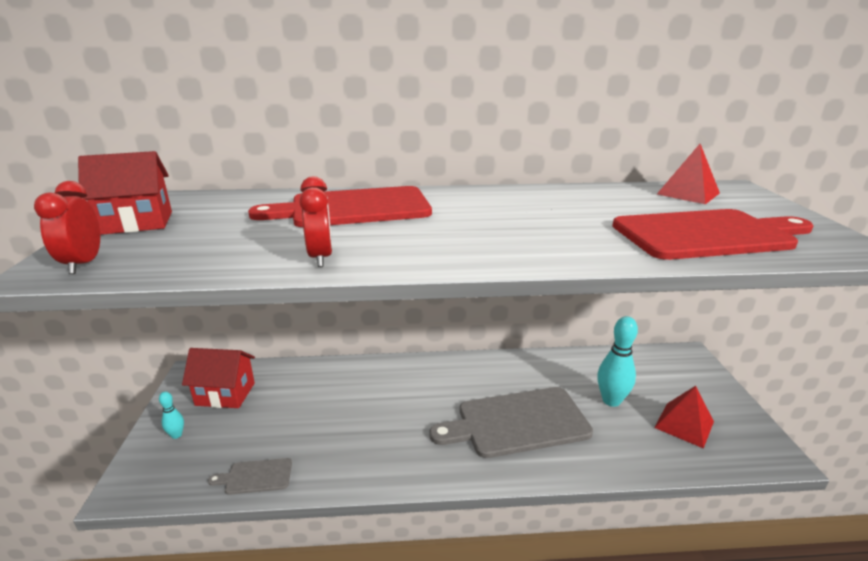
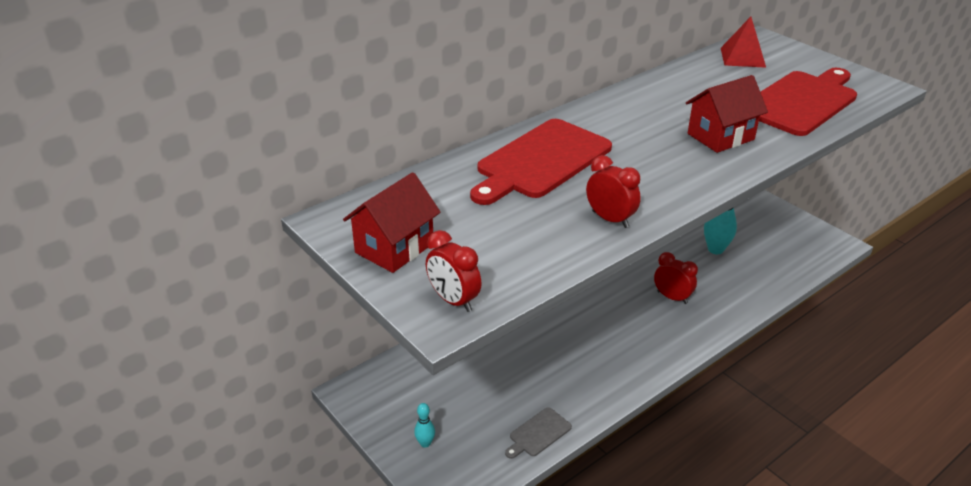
camera: 35 degrees left, 10 degrees up
red house [182,348,255,408] -> red house moved to [686,75,768,153]
grey cutting board [430,387,593,458] -> red clock [654,252,698,304]
red pyramid [654,386,714,449] -> none

